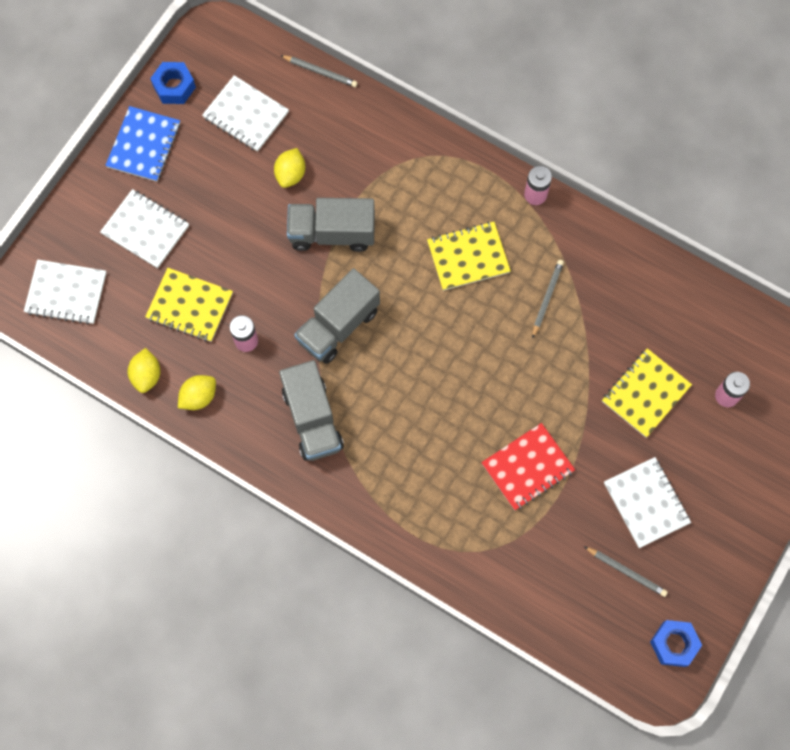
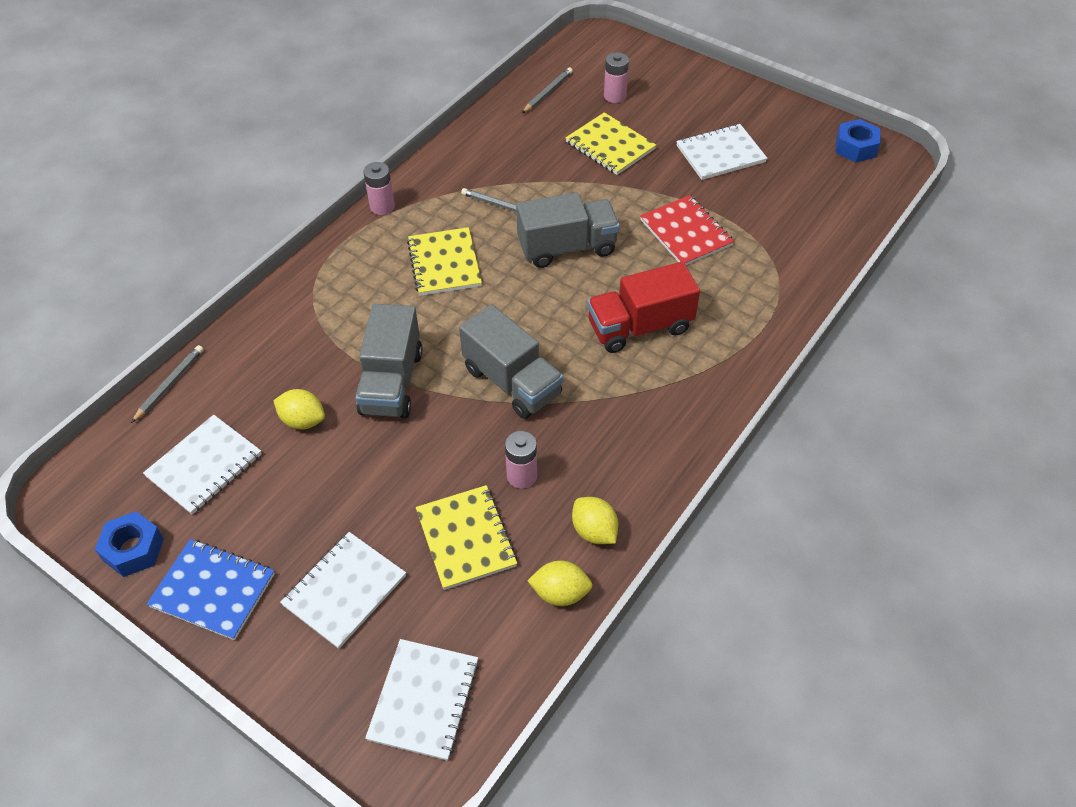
camera: 85 degrees left, 20 degrees down
yellow notebook [145,268,233,342] -> yellow notebook turned 45 degrees counterclockwise [416,485,517,590]
grey truck [279,360,344,461] -> grey truck moved to [516,192,620,268]
grey pencil [584,546,668,597] -> grey pencil moved to [522,67,573,113]
none -> red truck [587,262,700,353]

